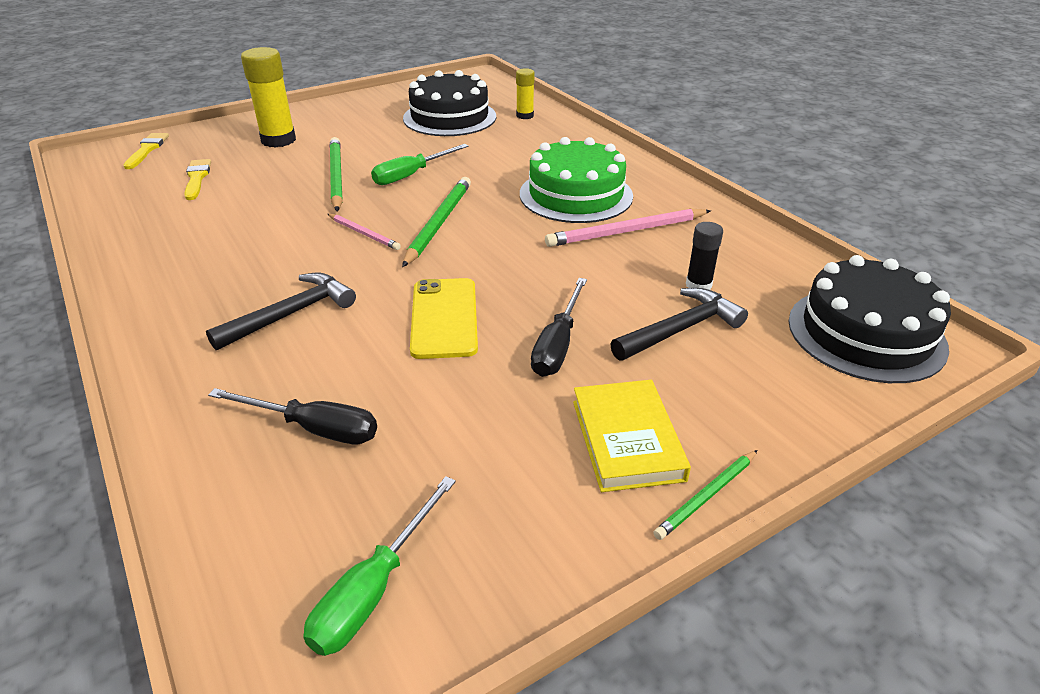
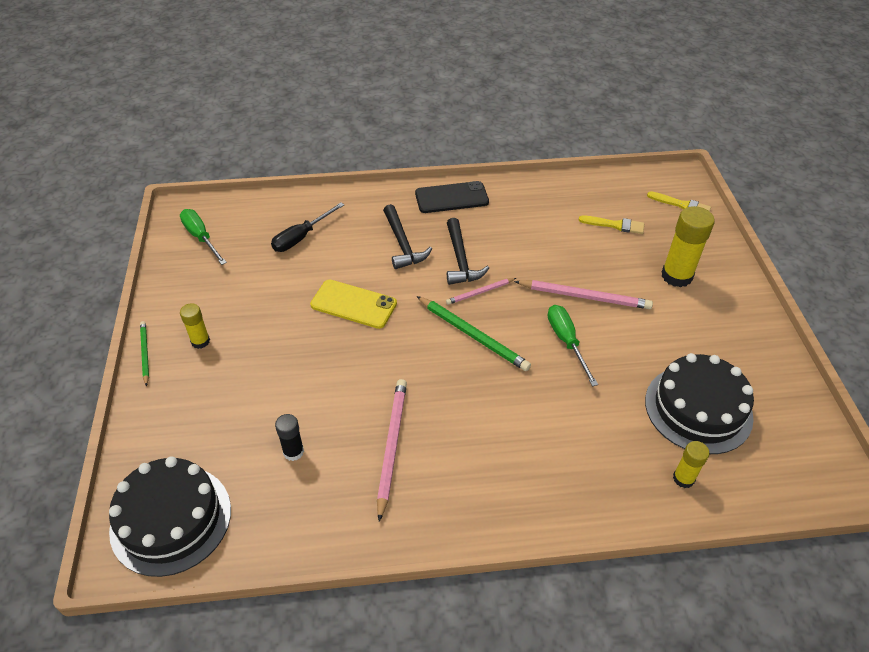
camera: 115 degrees right, 10 degrees up
green pencil [330,137,343,211] -> pink pencil [514,280,653,309]
green cake [520,137,633,223] -> none
black screwdriver [531,278,587,377] -> none
yellow book [573,380,691,492] -> yellow glue stick [180,303,210,349]
black hammer [610,288,748,361] -> black hammer moved to [447,218,489,285]
none -> black phone [415,181,489,213]

